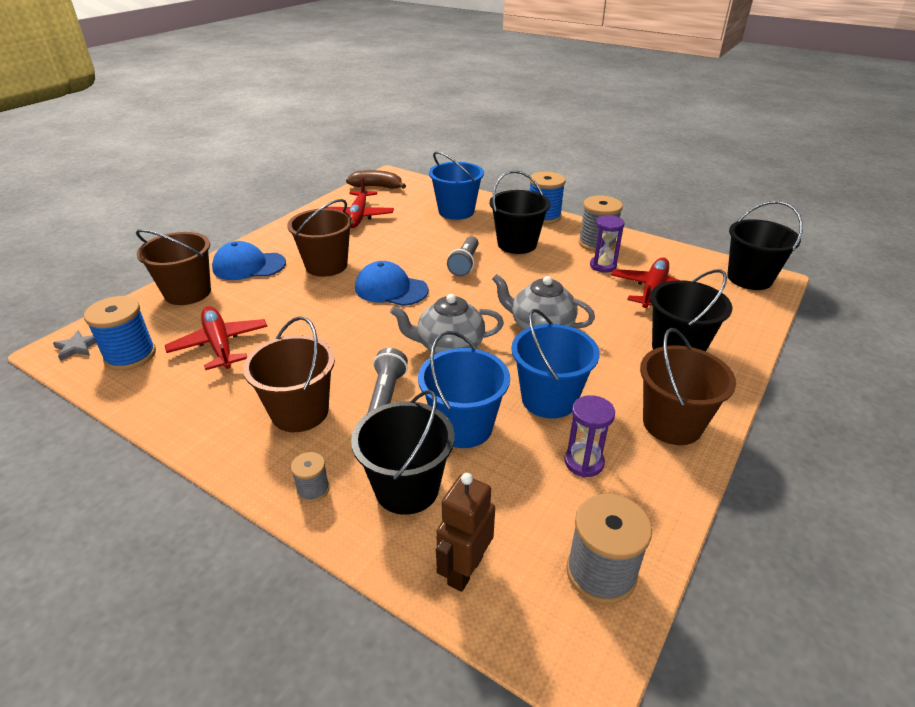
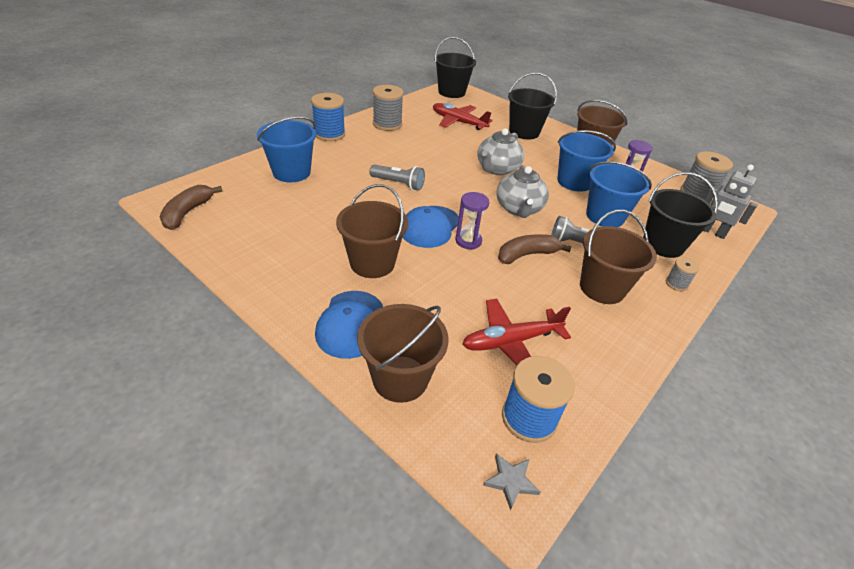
camera: 85 degrees left, 5 degrees up
red plane [326,177,394,228] -> none
brown robot [436,473,495,592] -> grey robot [703,164,758,239]
black bucket [490,170,550,254] -> none
purple hourglass [590,215,625,273] -> purple hourglass moved to [456,192,490,249]
none -> brown banana [498,234,572,264]

